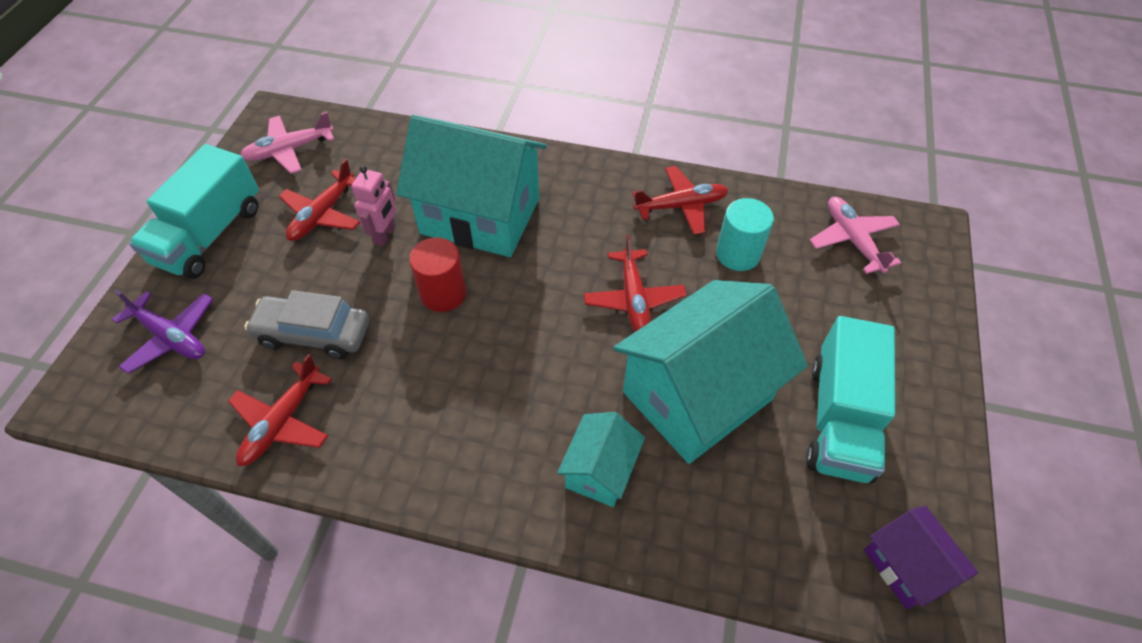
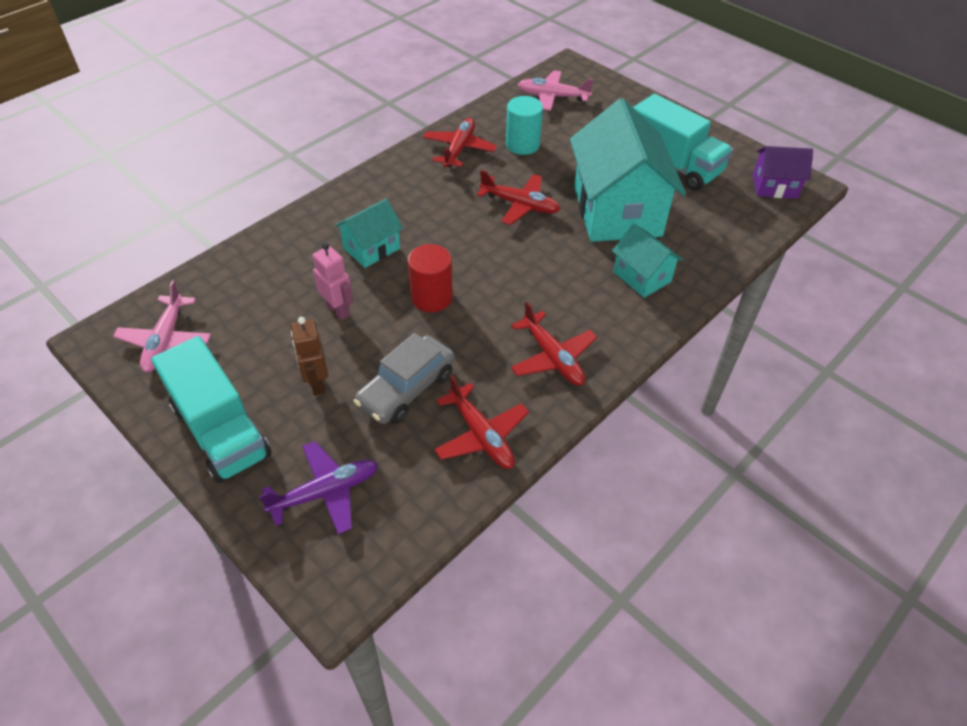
camera: 60 degrees left, 5 degrees down
red plane [279,159,360,241] -> red plane moved to [511,302,597,386]
turquoise house [396,115,547,257] -> turquoise house [335,199,403,268], size x0.49
none -> brown robot [291,317,328,395]

